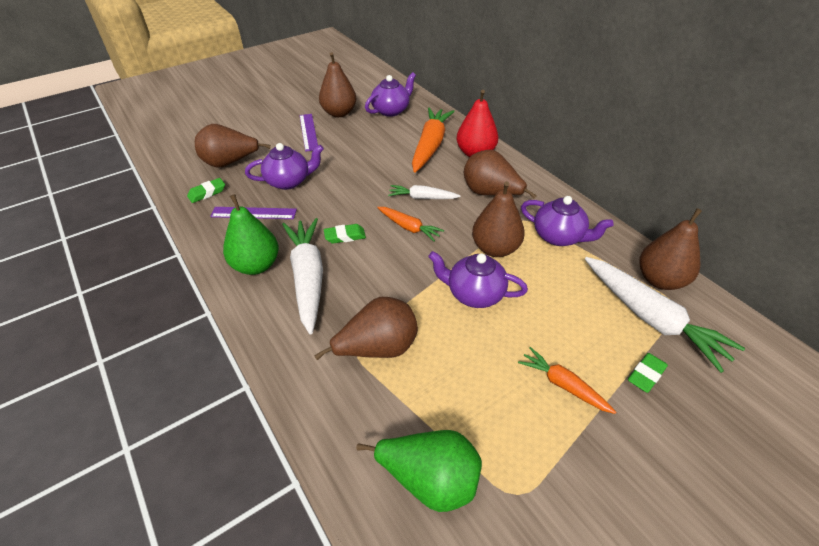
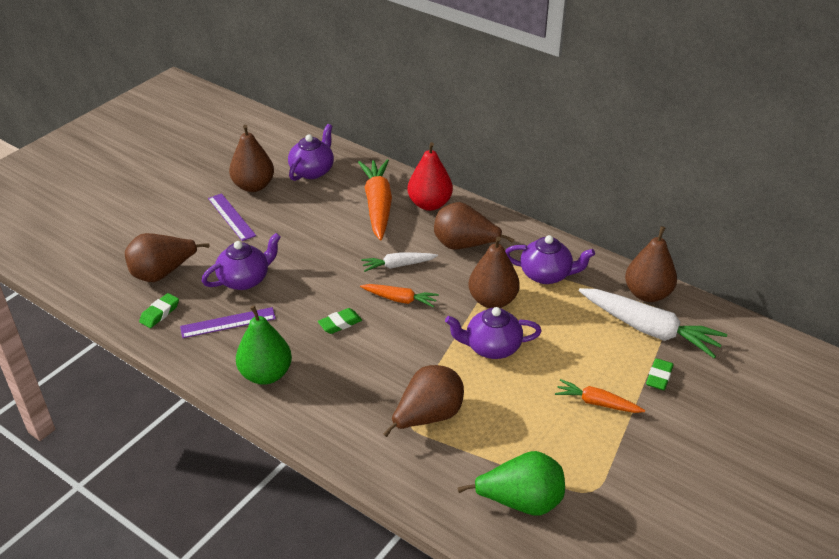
camera: 20 degrees left, 5 degrees down
white carrot [282,218,323,335] -> none

